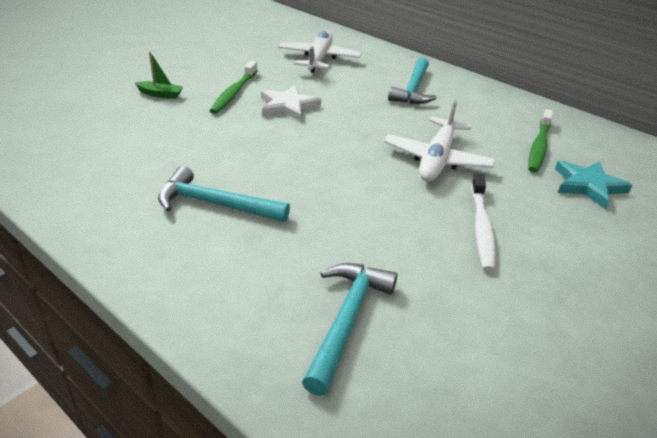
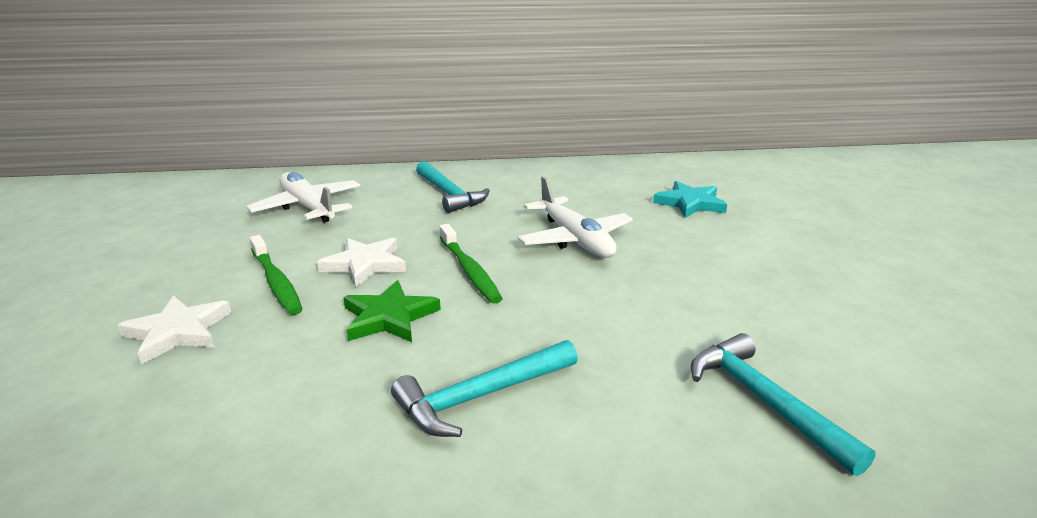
camera: 45 degrees left, 10 degrees down
green boat [135,52,183,99] -> white star [118,295,232,364]
white toothbrush [471,173,496,272] -> none
green toothbrush [528,109,554,172] -> green toothbrush moved to [439,224,503,304]
none -> green star [343,280,441,342]

